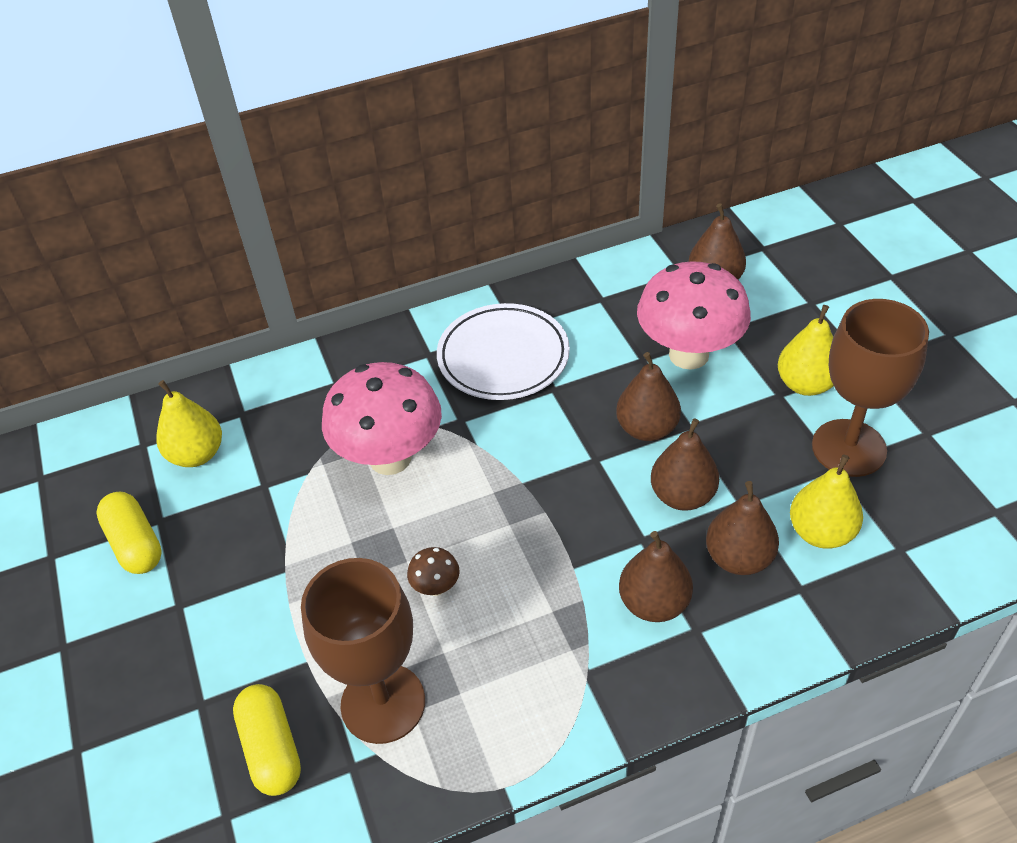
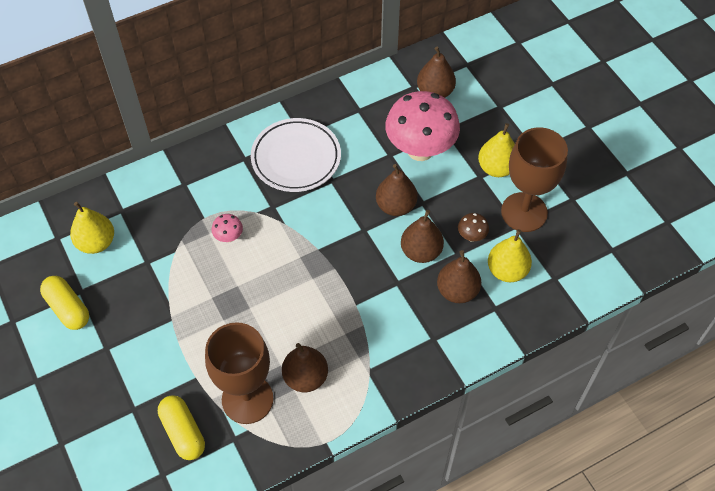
camera: 10 degrees left, 10 degrees up
pink mushroom [322,362,442,475] -> pink mushroom [211,214,243,242], size x0.40
brown mushroom [407,547,460,596] -> brown mushroom moved to [458,213,489,242]
brown pear [619,531,693,622] -> brown pear moved to [282,343,328,392]

